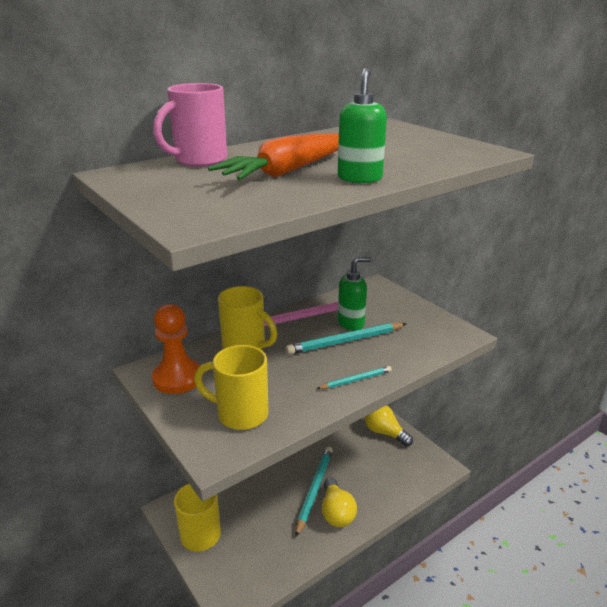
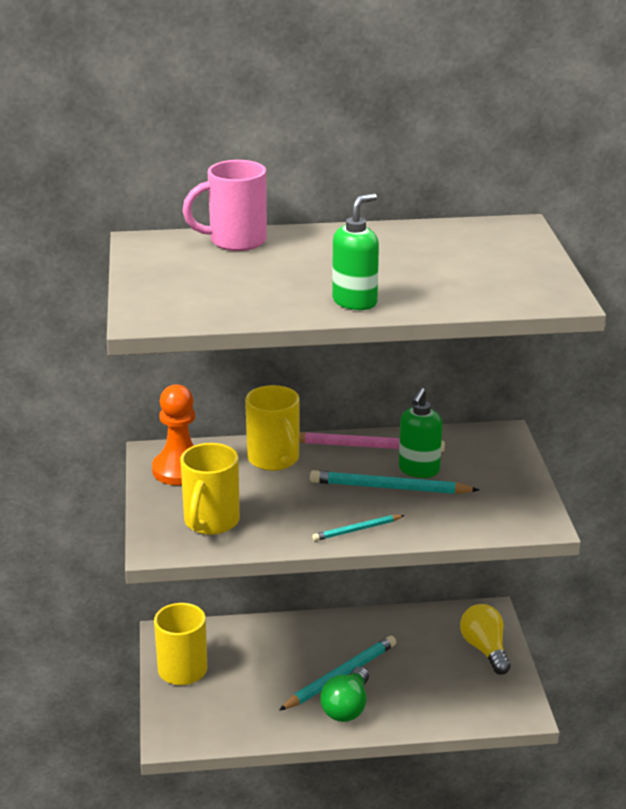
camera: 30 degrees right, 0 degrees up
yellow mug [194,345,269,430] -> yellow mug turned 120 degrees counterclockwise [181,443,240,535]
orange carrot [208,133,339,180] -> none
turquoise pencil [316,366,392,389] -> turquoise pencil turned 150 degrees clockwise [312,515,405,541]
yellow light bulb [322,477,357,527] -> green light bulb [320,666,369,722]
green soap dispenser [338,257,372,331] -> green soap dispenser turned 105 degrees clockwise [399,388,442,478]

